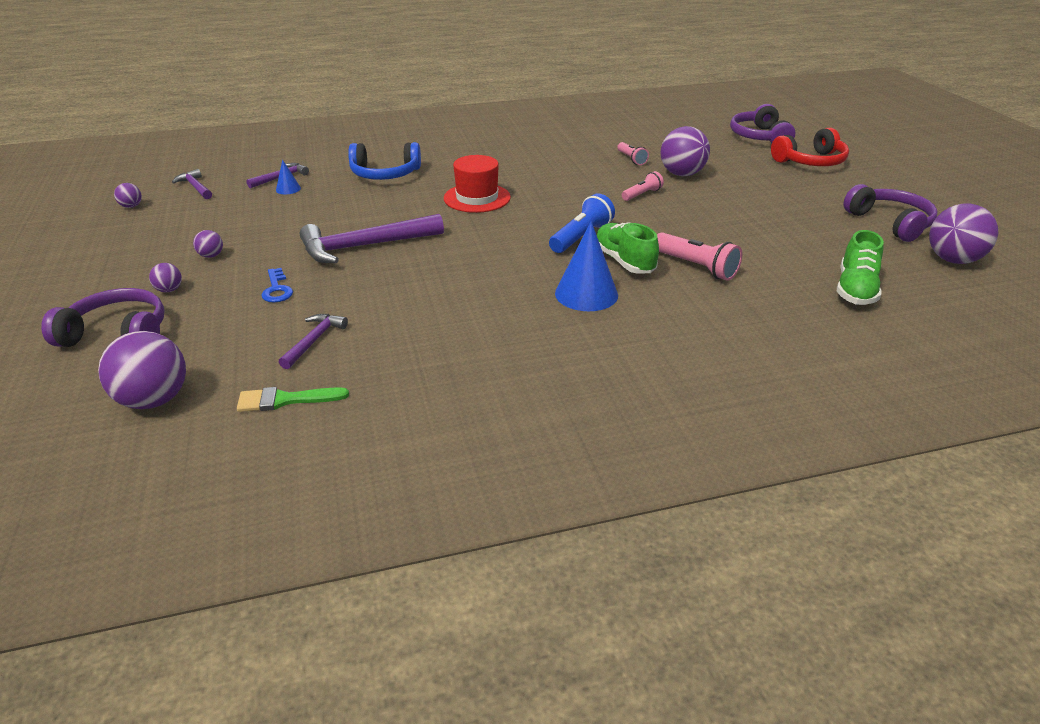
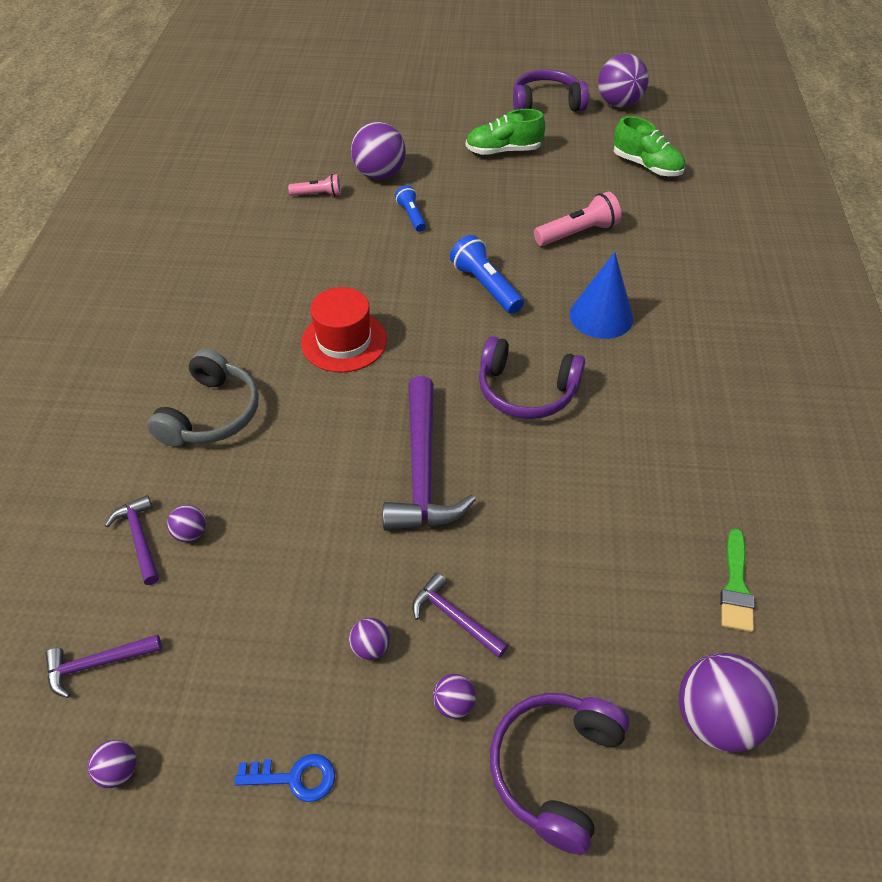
camera: 70 degrees left, 15 degrees up
blue key [261,268,293,303] -> blue key moved to [234,754,335,802]
blue cone [276,160,301,194] -> purple ball [167,505,206,542]
purple hammer [279,314,348,369] -> purple hammer moved to [412,573,508,658]
blue headphones [348,142,421,180] -> grey headphones [147,349,259,447]
green shoe [597,222,659,274] -> green shoe moved to [466,109,545,155]
pink flashlight [622,171,664,201] -> blue flashlight [395,185,426,232]
purple headphones [730,104,795,143] -> purple headphones moved to [479,336,585,419]
red headphones [771,128,849,166] -> none

